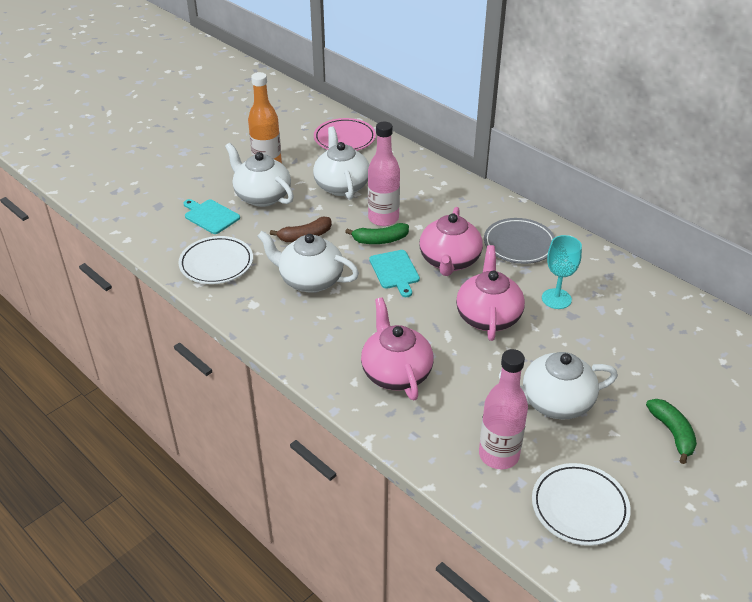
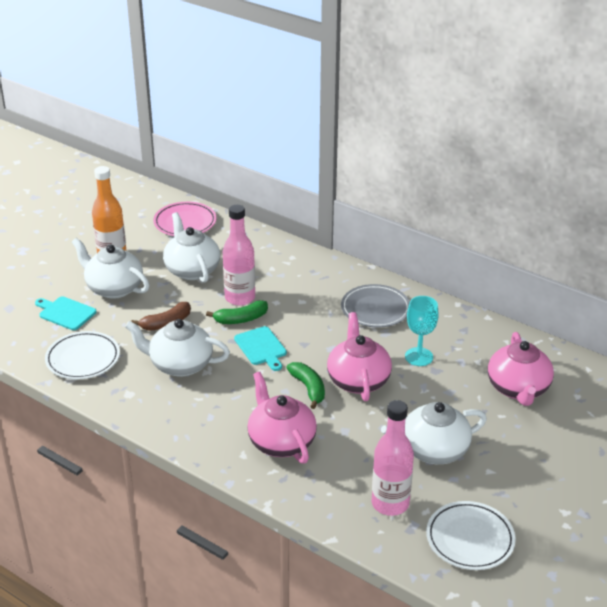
camera: 10 degrees left, 5 degrees down
pink teapot [419,207,483,276] -> pink teapot moved to [488,332,554,406]
green banana [646,399,697,464] -> green banana moved to [286,362,325,409]

